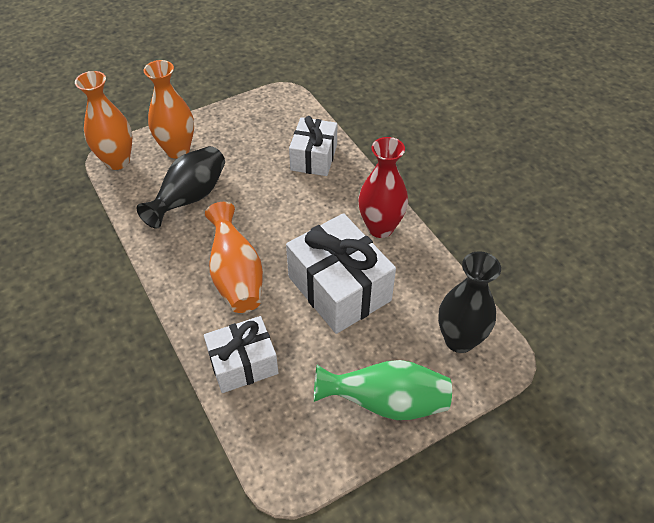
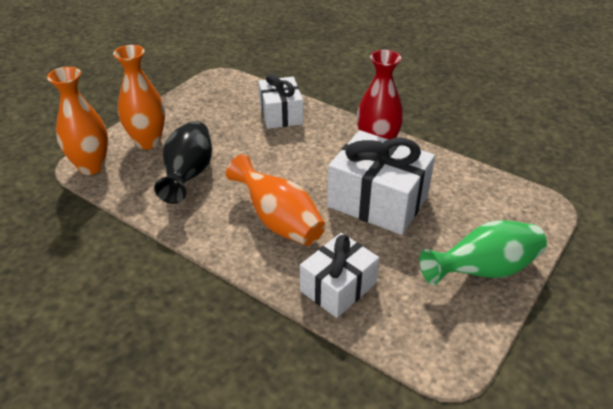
camera: 25 degrees left, 10 degrees down
black vase [438,251,501,353] -> none

